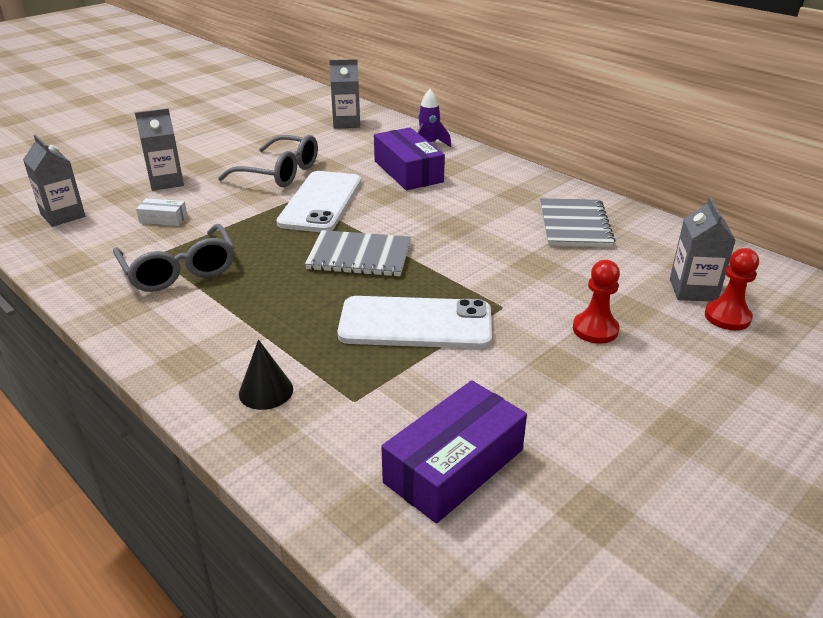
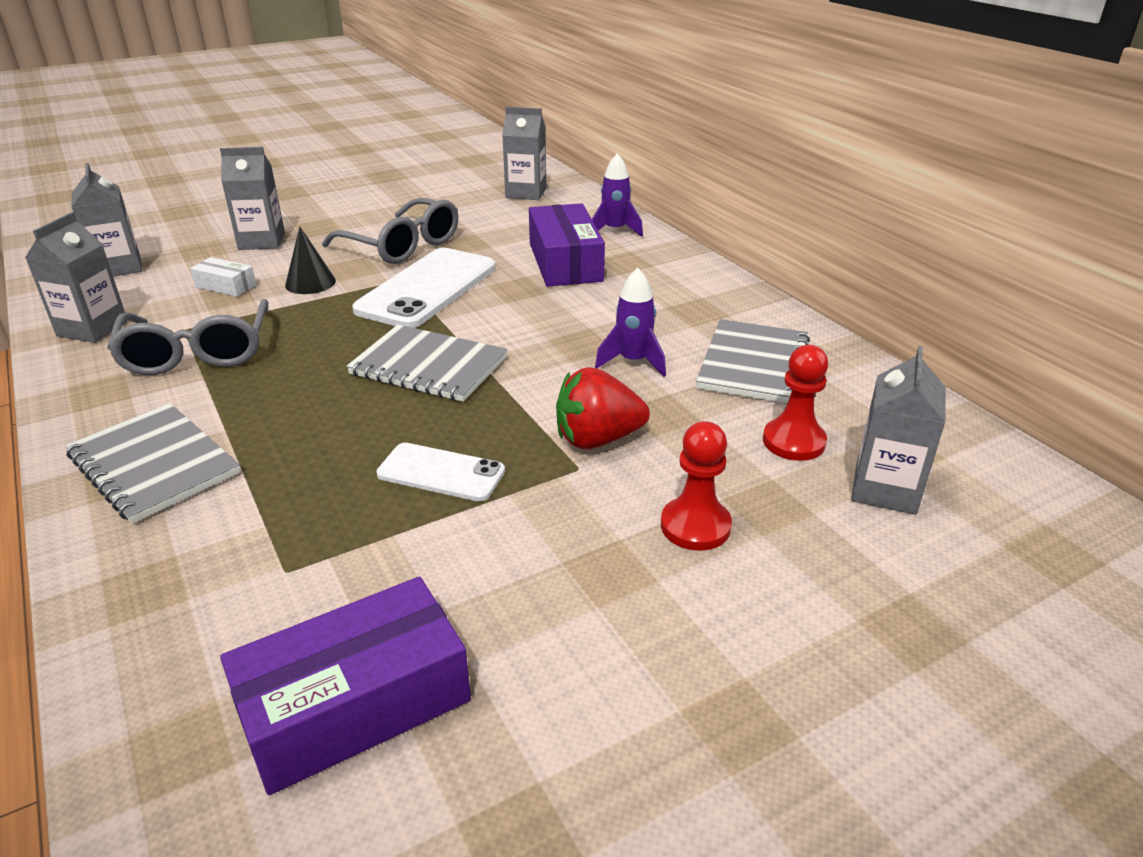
camera: 15 degrees right, 0 degrees up
black cone [239,340,293,410] -> black cone moved to [285,227,336,294]
white phone [337,296,492,349] -> white phone [376,443,505,501], size x0.55
red pawn [705,248,759,330] -> red pawn moved to [763,345,828,461]
none -> grey carton [25,212,128,343]
none -> grey notebook [65,403,240,524]
none -> red strawberry [556,367,650,450]
none -> purple rocket [595,268,666,377]

